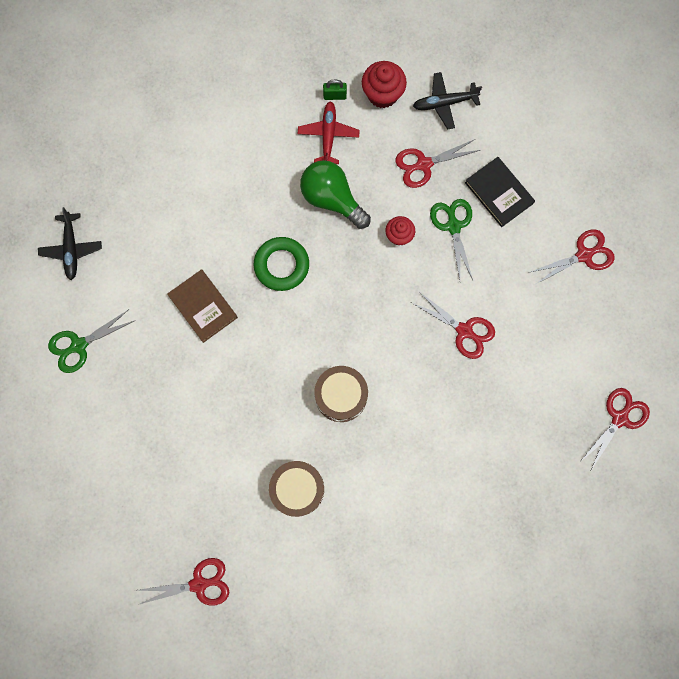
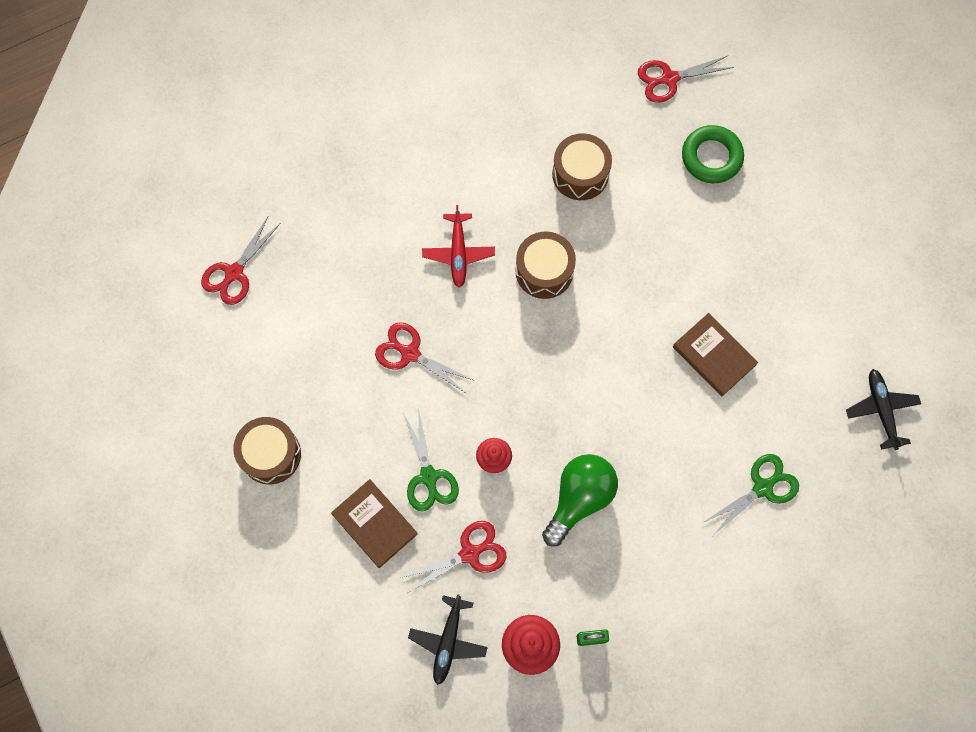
camera: 175 degrees right, 5 degrees down
green scissors [48,310,134,373] -> green scissors moved to [704,454,799,534]
green ring [254,237,309,291] -> green ring moved to [682,125,744,183]
red plane [298,101,360,164] -> red plane moved to [422,205,495,288]
green light bulb [300,160,371,229] -> green light bulb turned 90 degrees counterclockwise [542,454,618,546]
black plane [413,72,482,130] -> black plane turned 120 degrees clockwise [408,594,488,685]
black book [465,157,535,227] -> brown book [331,479,418,568]
red scissors [531,229,615,284] -> brown drum [233,417,301,484]

